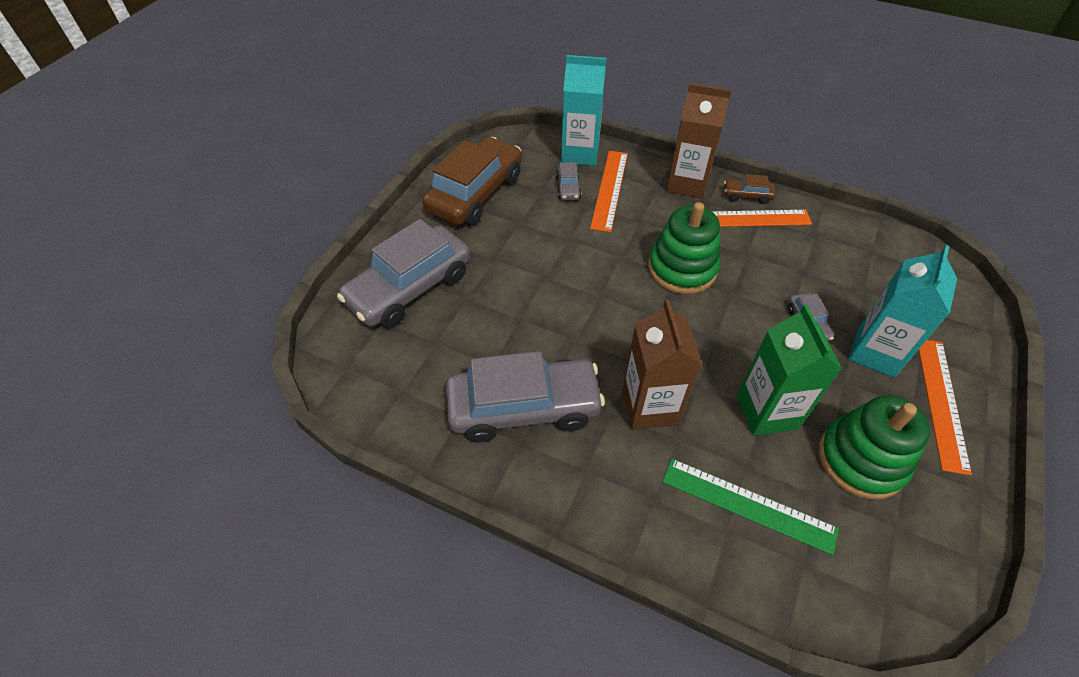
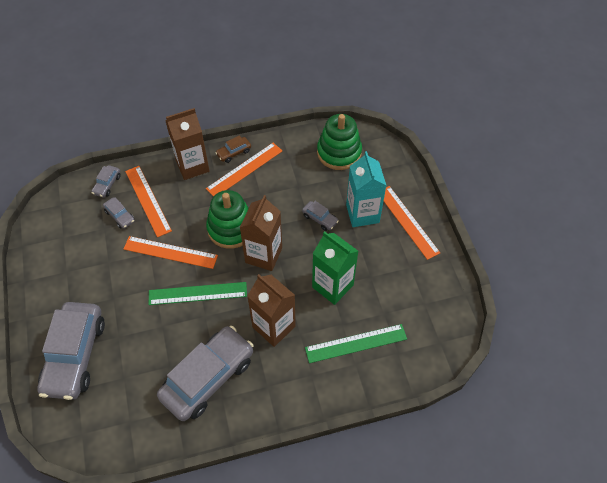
camera: 40 degrees left, 5 degrees up
brown car [423,137,522,225] -> none
turquoise carton [561,55,606,166] -> grey car [92,165,121,197]
green stacking toy [819,395,930,499] -> green stacking toy moved to [317,114,362,170]
none -> orange ruler [124,236,218,269]
none -> green ruler [149,282,247,305]
none -> brown carton [240,195,282,271]

